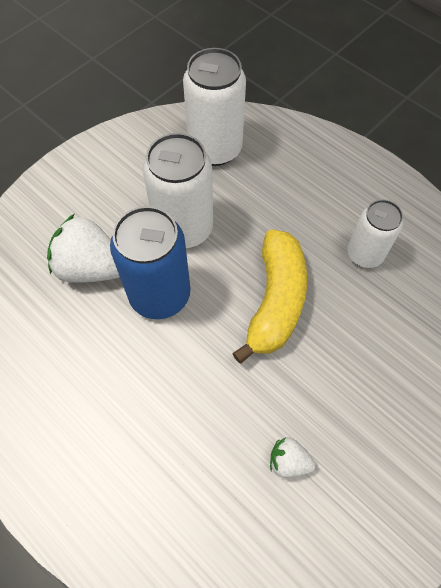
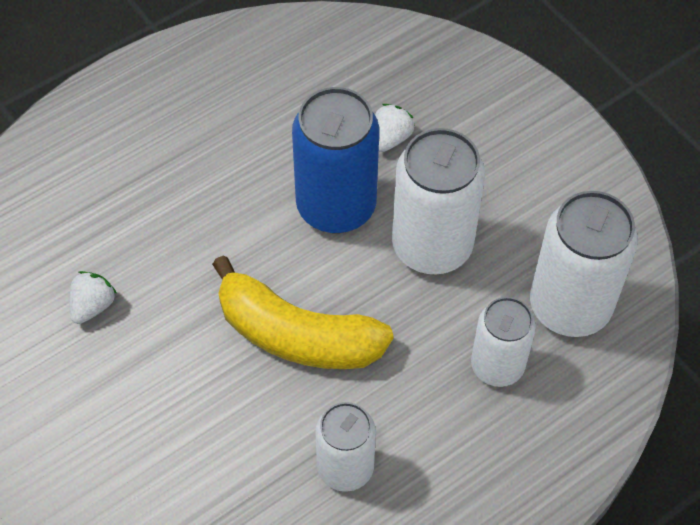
camera: 100 degrees right, 5 degrees down
white strawberry [47,214,120,283] -> white strawberry [375,104,415,152], size x0.51
none -> white can [471,297,536,387]

